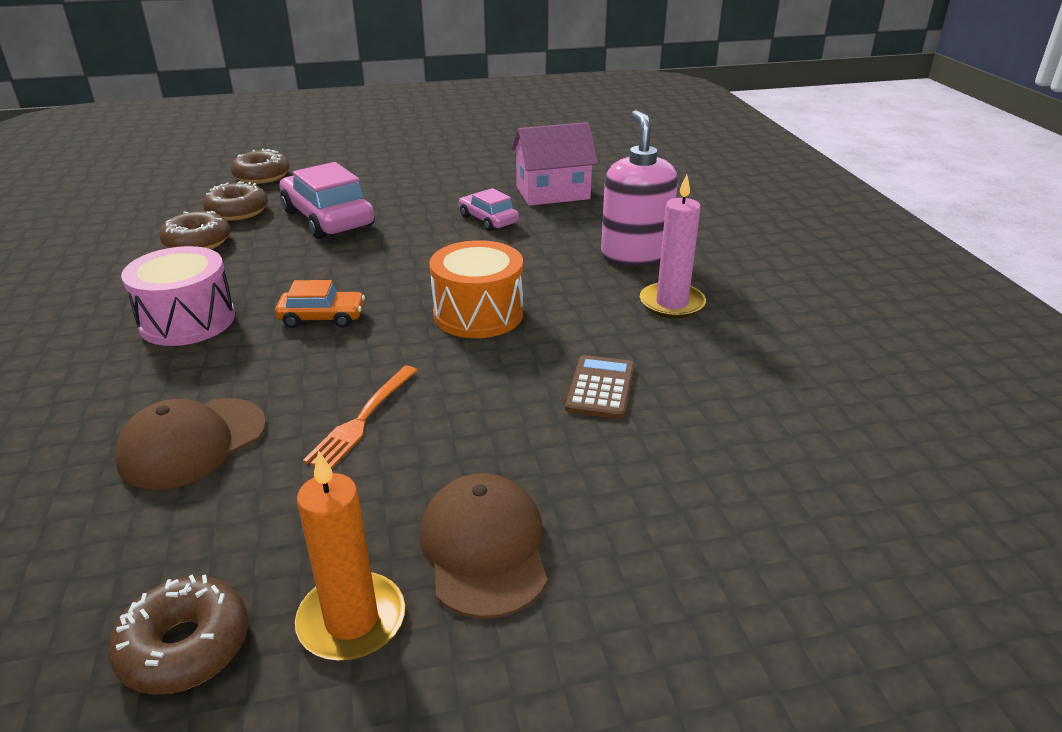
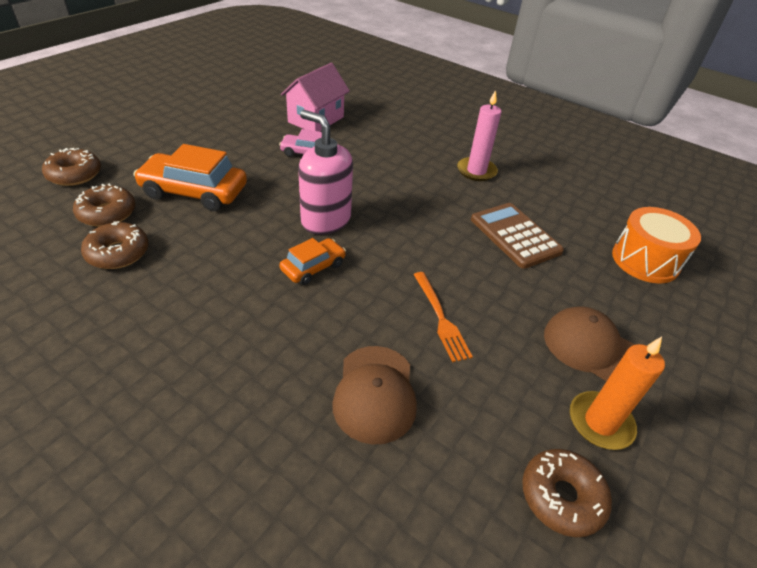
camera: 45 degrees left, 10 degrees up
pink drum [121,246,235,346] -> none
pink car [280,162,375,239] -> orange car [133,144,247,211]
orange drum [429,240,523,338] -> orange drum moved to [612,207,701,284]
brown calculator [565,355,634,419] -> brown calculator [471,203,564,269], size x1.51
pink soap dispenser [601,110,678,266] -> pink soap dispenser moved to [298,110,353,235]

